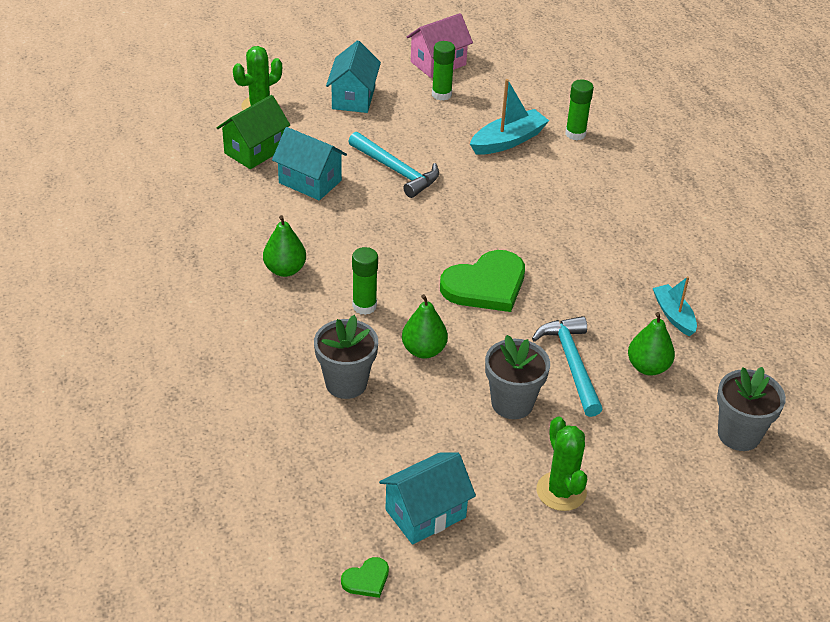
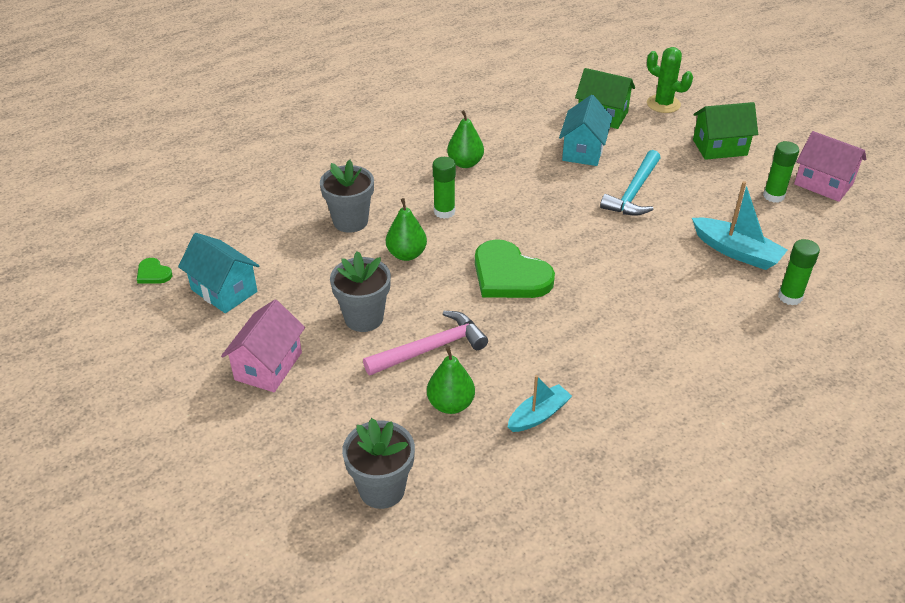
camera: 75 degrees right, 0 degrees up
turquoise house [326,40,381,113] -> green house [693,102,758,160]
turquoise hammer [532,316,603,417] -> pink hammer [363,311,488,375]
green cactus [537,417,587,511] -> pink house [221,300,305,392]

